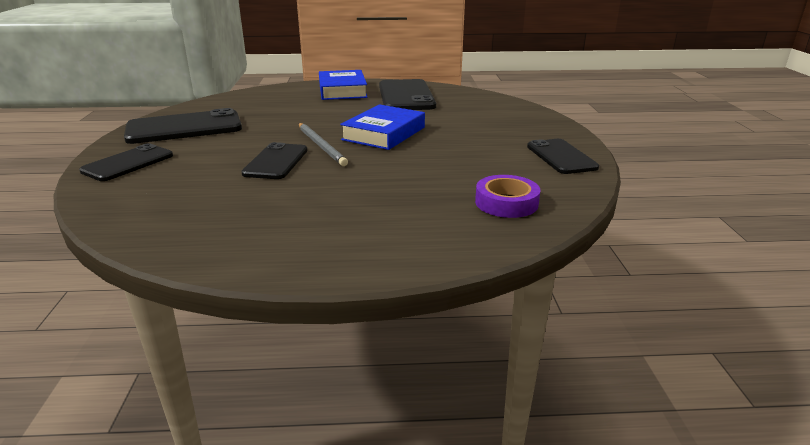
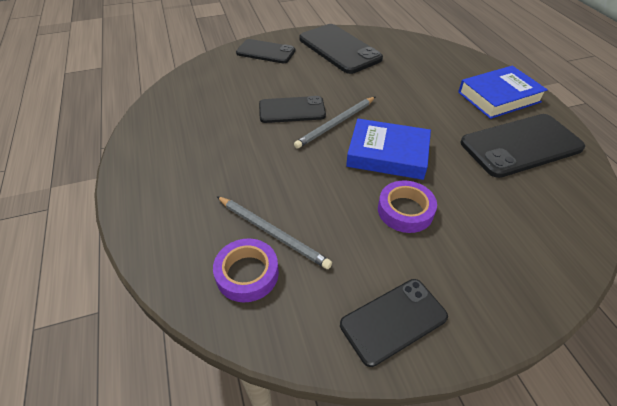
camera: 75 degrees right, 20 degrees up
none -> grey pencil [217,196,332,269]
none -> purple tape [378,180,437,233]

